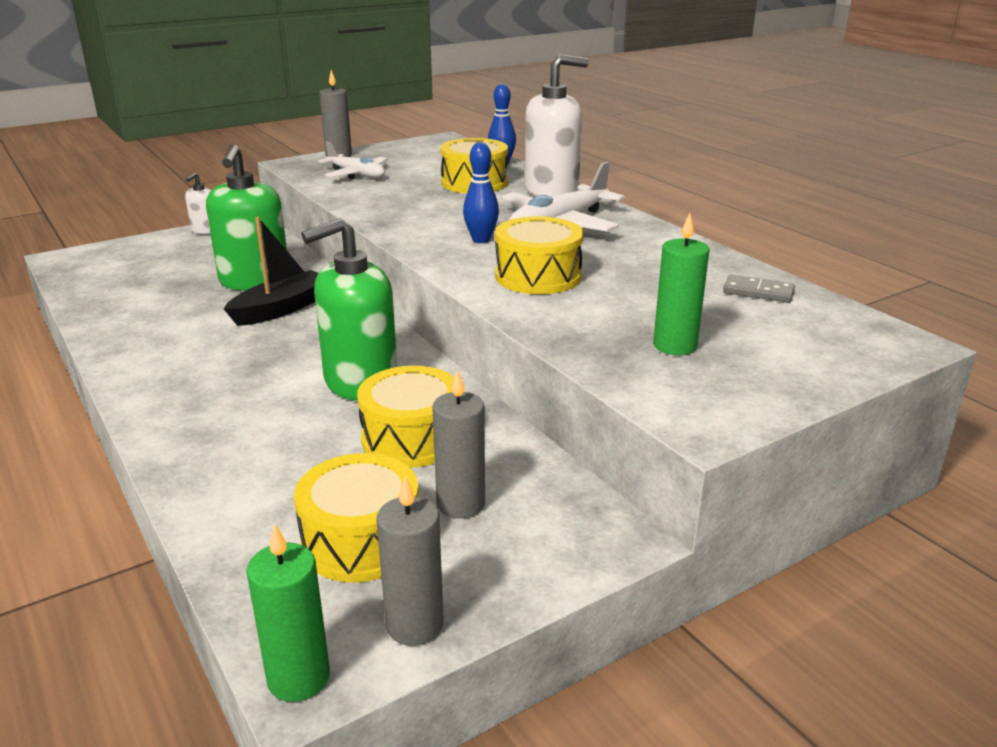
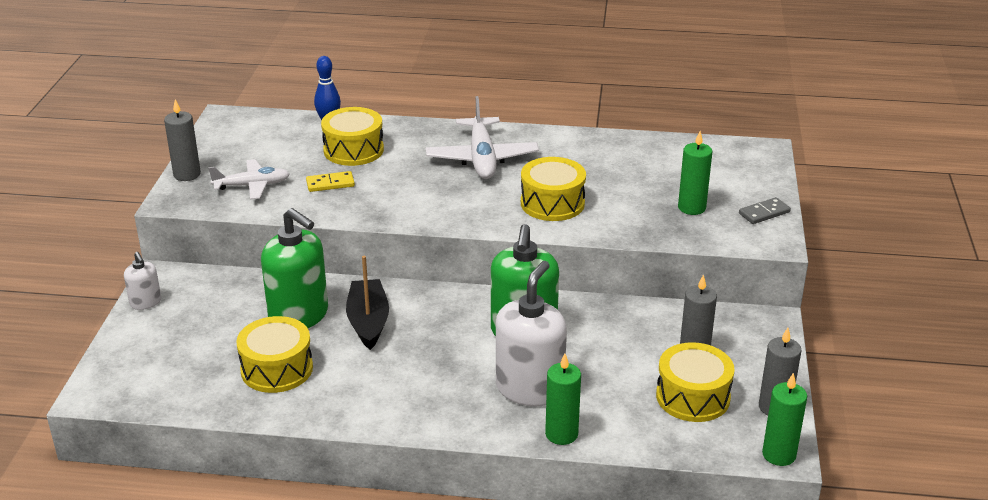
camera: 50 degrees left, 5 degrees up
yellow drum [357,366,455,468] -> yellow drum moved to [236,316,313,393]
blue bowling pin [463,142,499,243] -> none
white soap dispenser [525,55,589,196] -> white soap dispenser moved to [496,261,567,406]
grey domino [723,275,795,303] -> grey domino moved to [739,197,791,224]
none -> yellow domino [306,171,355,192]
none -> green candle [545,354,581,445]

